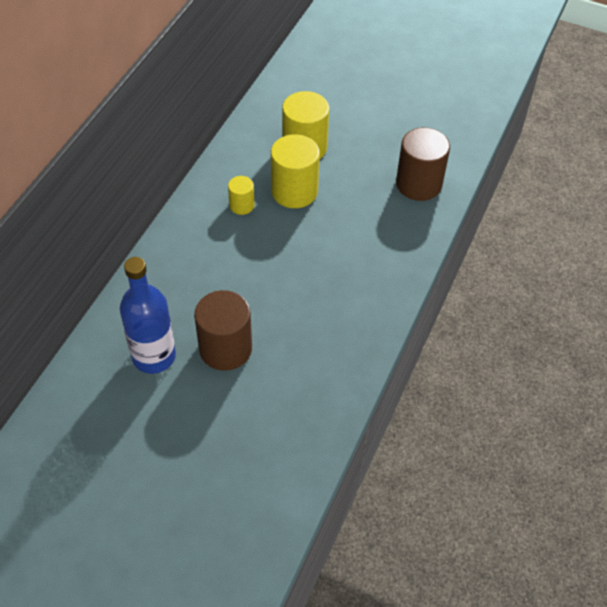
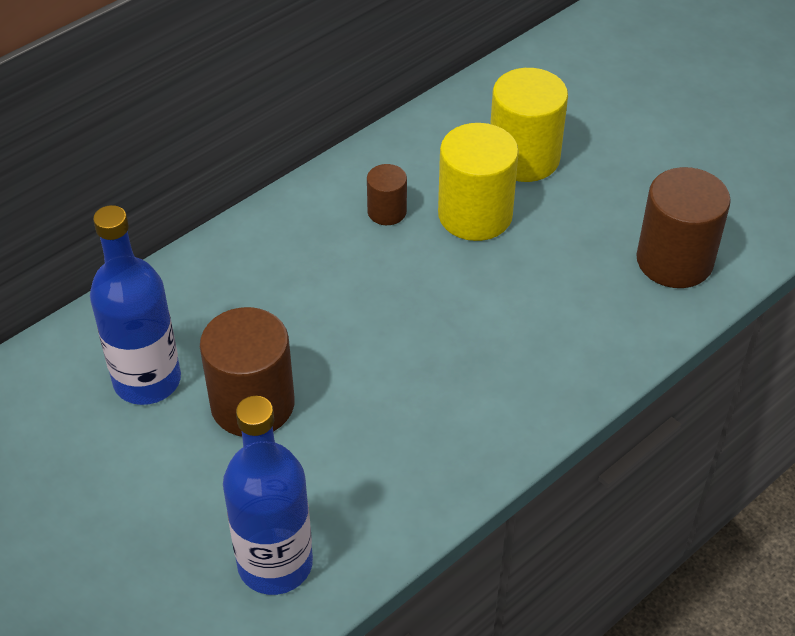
camera: 25 degrees right, 5 degrees down
yellow cylinder [228,176,254,215] -> brown cylinder [367,164,407,225]
none -> blue bottle [223,396,313,595]

